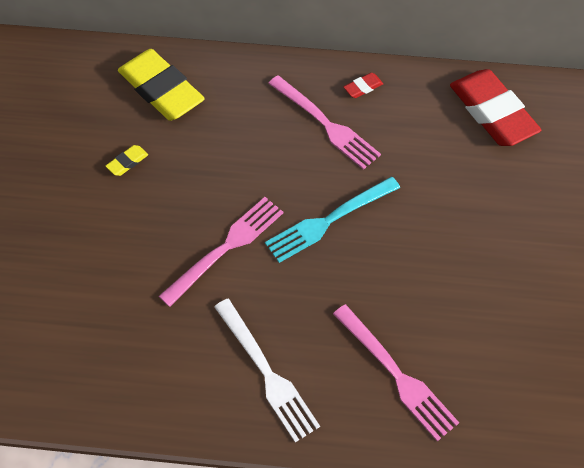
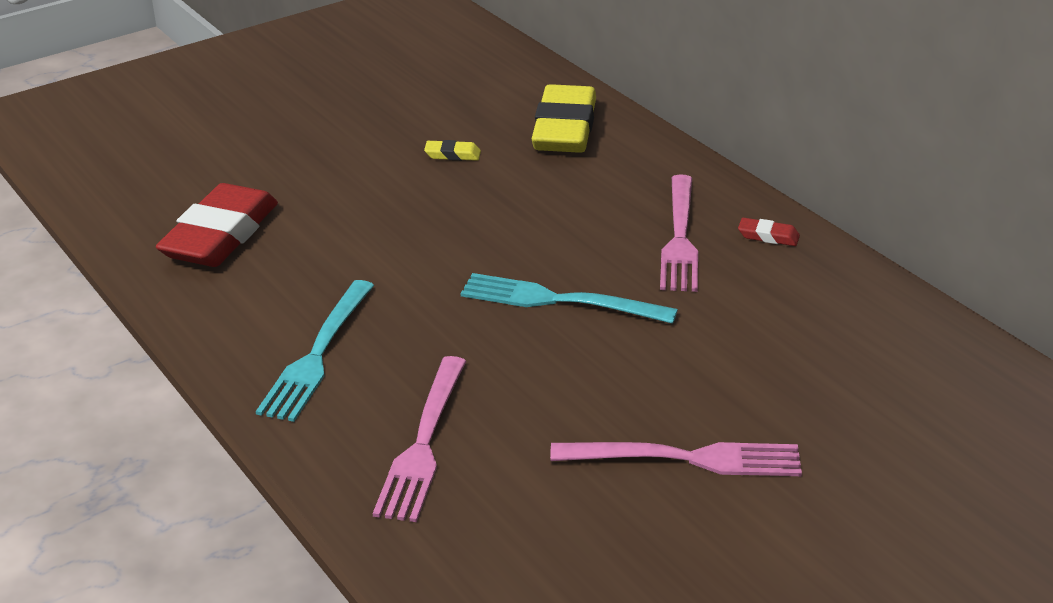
camera: 50 degrees right, 25 degrees down
pink fork [159,197,284,307] -> pink fork moved to [550,442,802,476]
white fork [214,299,320,442] -> turquoise fork [256,280,374,422]
red eraser [450,69,541,146] -> red eraser moved to [156,183,278,267]

